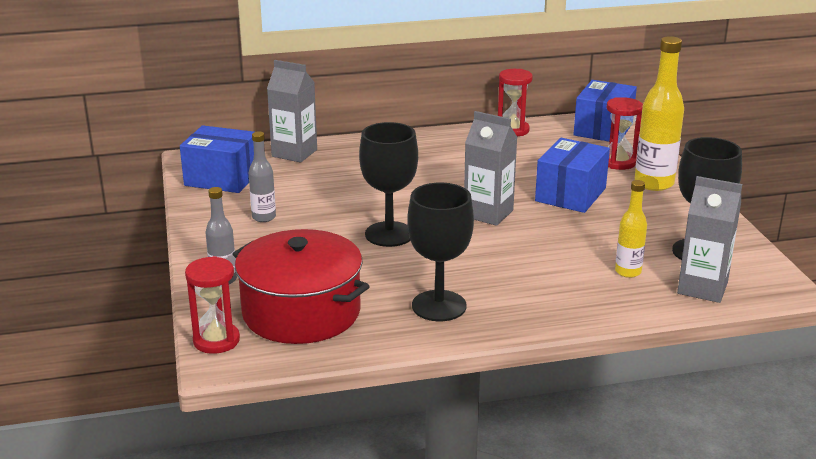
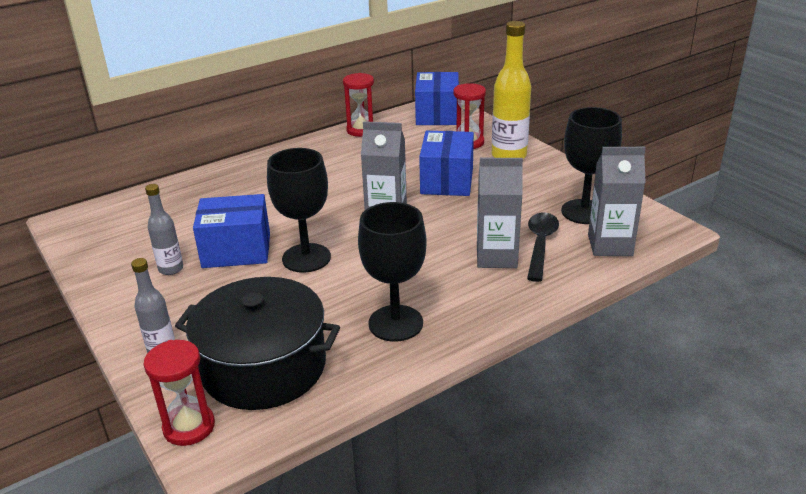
camera: 20 degrees left, 5 degrees up
blue box [180,125,254,193] -> blue box moved to [193,194,270,268]
red pot [233,229,370,344] -> black pot [175,277,340,410]
grey carton [267,60,317,163] -> grey carton moved to [477,158,523,268]
yellow bottle [615,180,647,278] -> black spoon [527,212,559,282]

